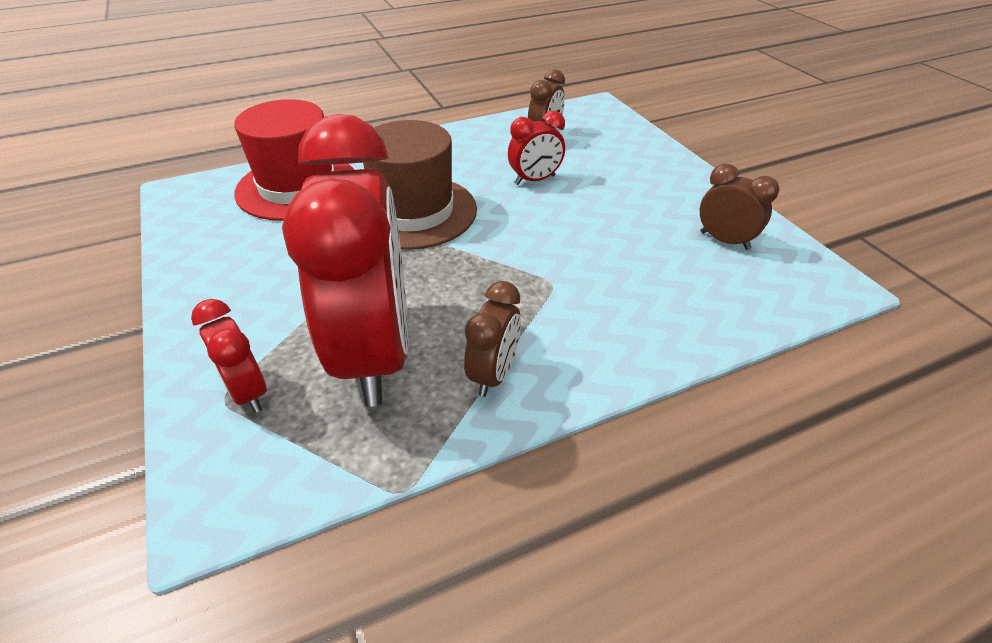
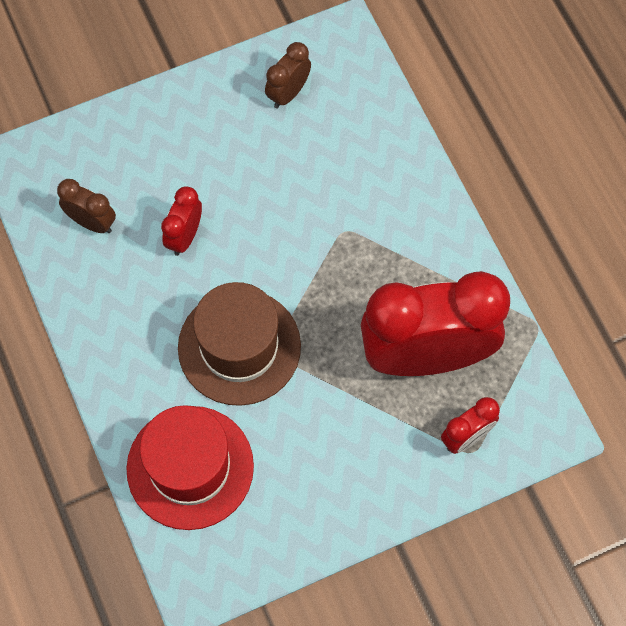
camera: 90 degrees left, 25 degrees up
brown clock [464,281,521,397] -> none
red clock [508,111,565,185] -> red clock turned 135 degrees counterclockwise [161,187,202,256]

